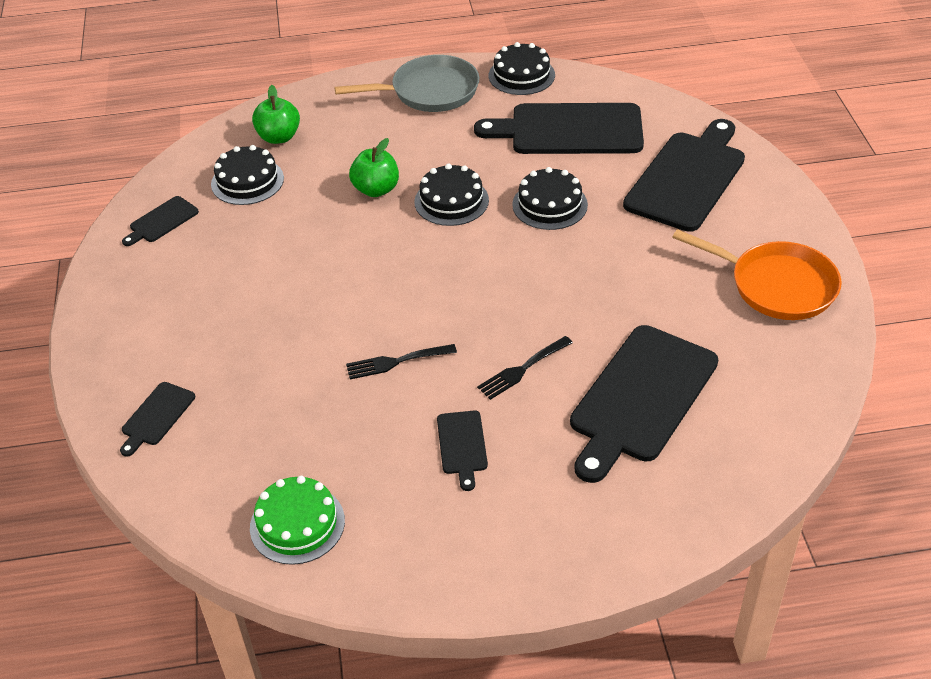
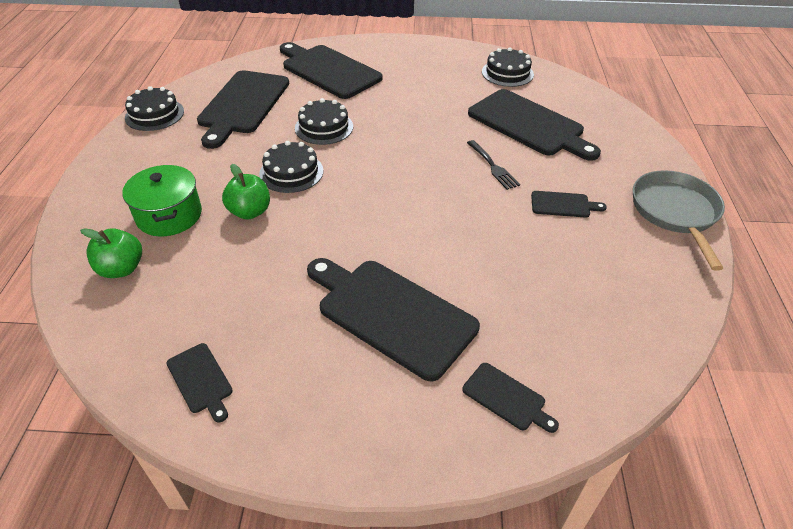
camera: 80 degrees left, 0 degrees up
black cake [211,145,284,205] -> black cake moved to [482,47,534,87]
green cake [250,476,345,565] -> none
grey pan [334,55,479,112] -> grey pan moved to [633,170,725,271]
black fork [346,344,457,379] -> none
orange pan [672,229,842,320] -> none
none -> green pot [122,165,202,237]
none -> black cutting board [307,258,480,382]

